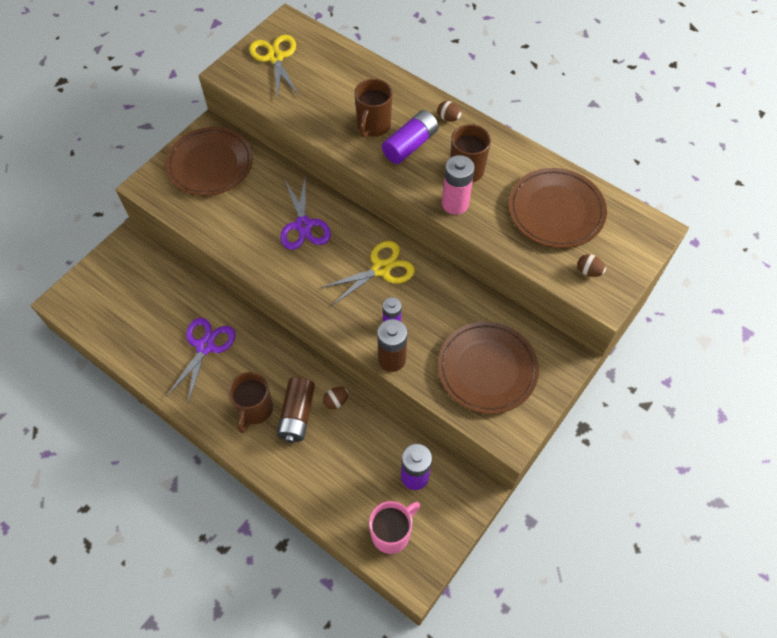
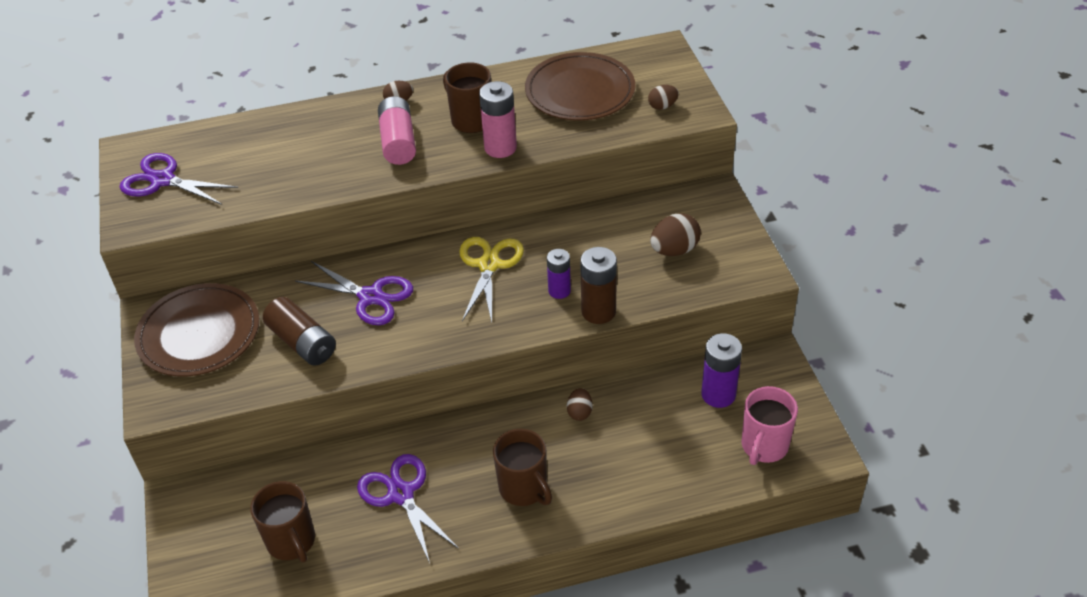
camera: 50 degrees left, 15 degrees down
yellow scissors [249,35,299,99] -> purple scissors [119,153,238,205]
brown battery [277,377,315,443] -> brown battery moved to [263,297,336,366]
brown mug [354,79,392,138] -> brown mug moved to [250,481,315,563]
pink mug [369,501,420,554] -> pink mug turned 150 degrees counterclockwise [742,386,798,465]
purple battery [382,110,438,164] -> pink battery [378,96,416,165]
brown plate [438,322,539,414] -> brown egg [650,213,701,256]

